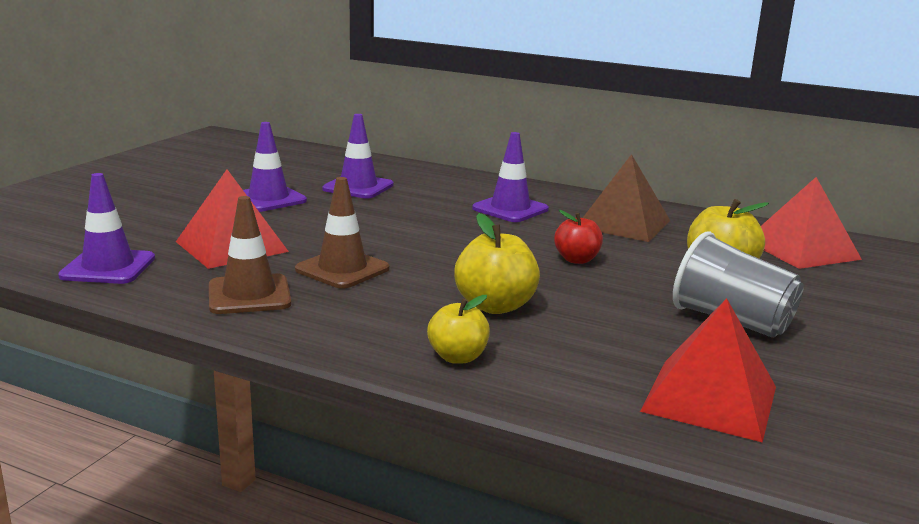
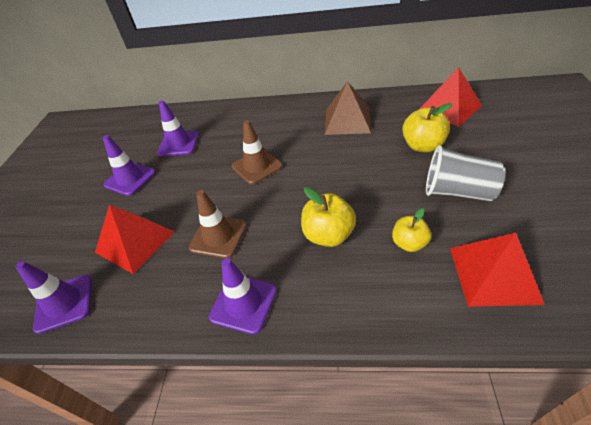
camera: 15 degrees left, 25 degrees up
brown traffic cone [209,196,291,314] -> brown traffic cone moved to [232,120,282,185]
yellow apple [427,295,490,364] -> yellow apple moved to [392,208,431,252]
purple traffic cone [472,132,549,222] -> purple traffic cone moved to [209,258,277,334]
red apple [554,210,603,264] -> none

